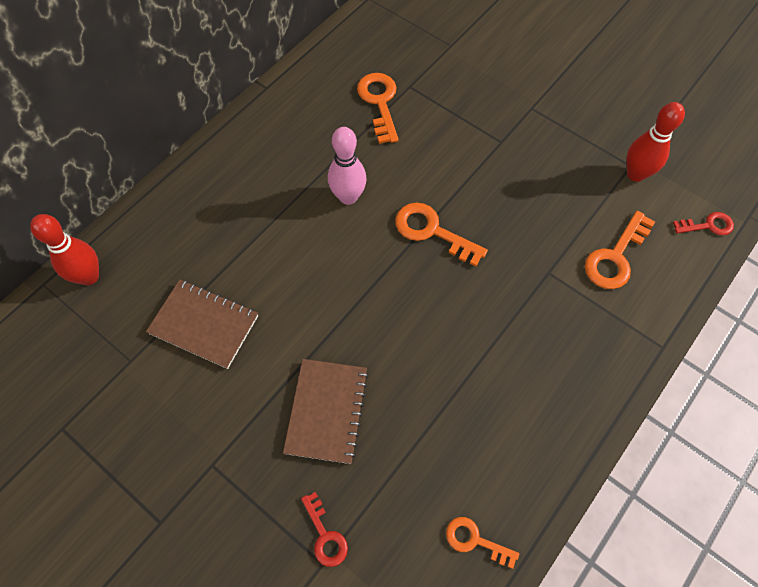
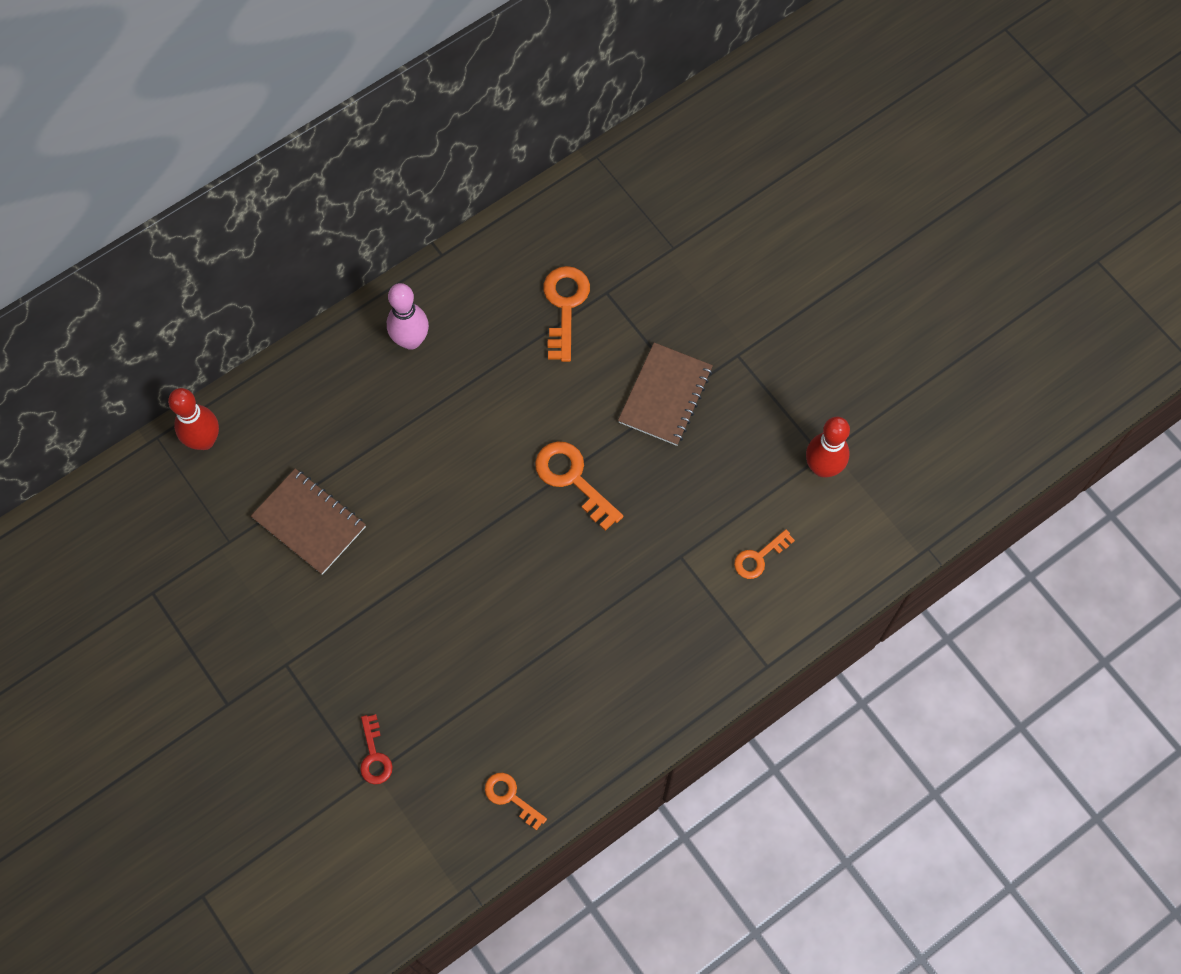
camera: 15 degrees right, 5 degrees up
brown notebook [283,359,369,464] -> brown notebook moved to [618,342,713,446]
pink bowling pin [328,127,367,205] -> pink bowling pin moved to [387,283,429,350]
orange key [585,211,655,289] -> orange key [734,529,795,579], size x0.62
red key [673,212,734,235] -> none

